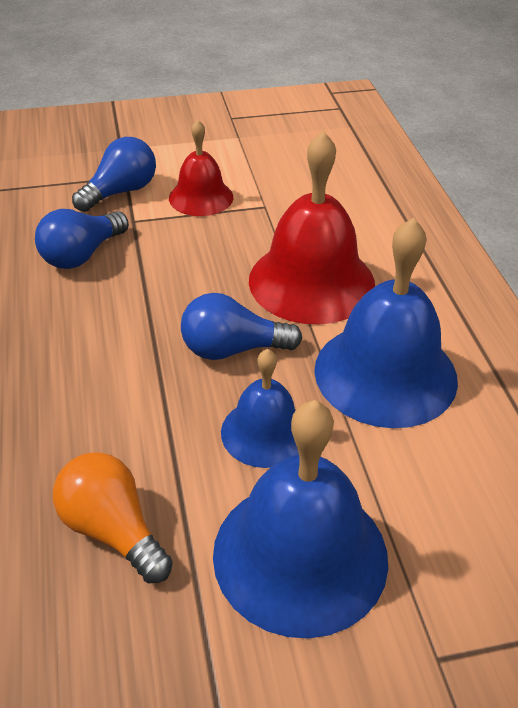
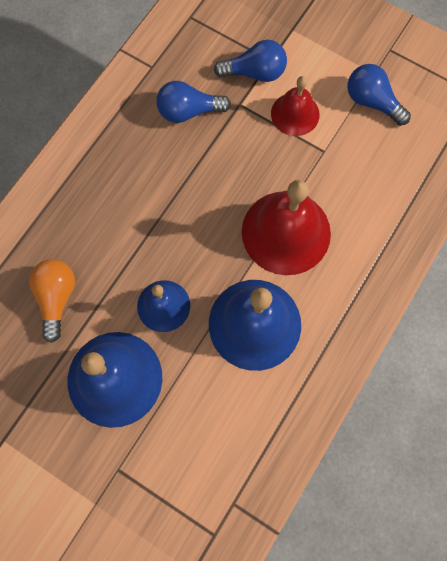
camera: 45 degrees right, 30 degrees up
blue light bulb [181,293,302,360] -> blue light bulb moved to [347,64,411,126]

